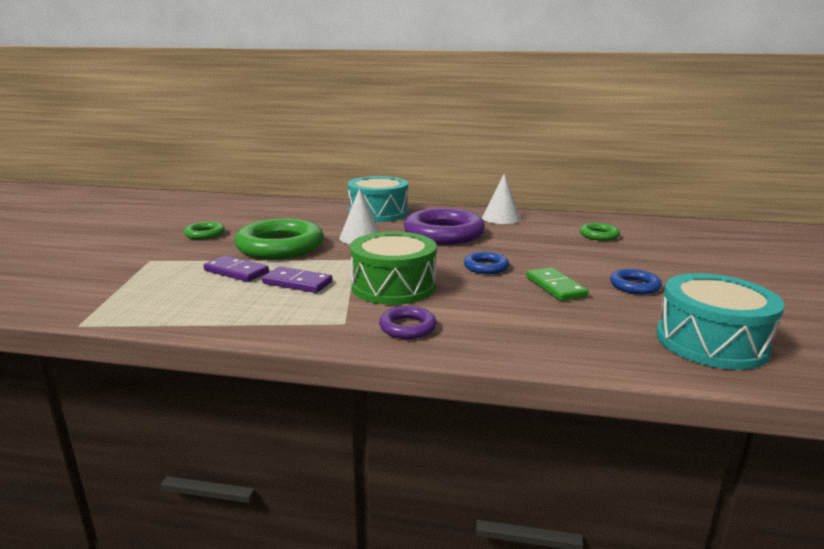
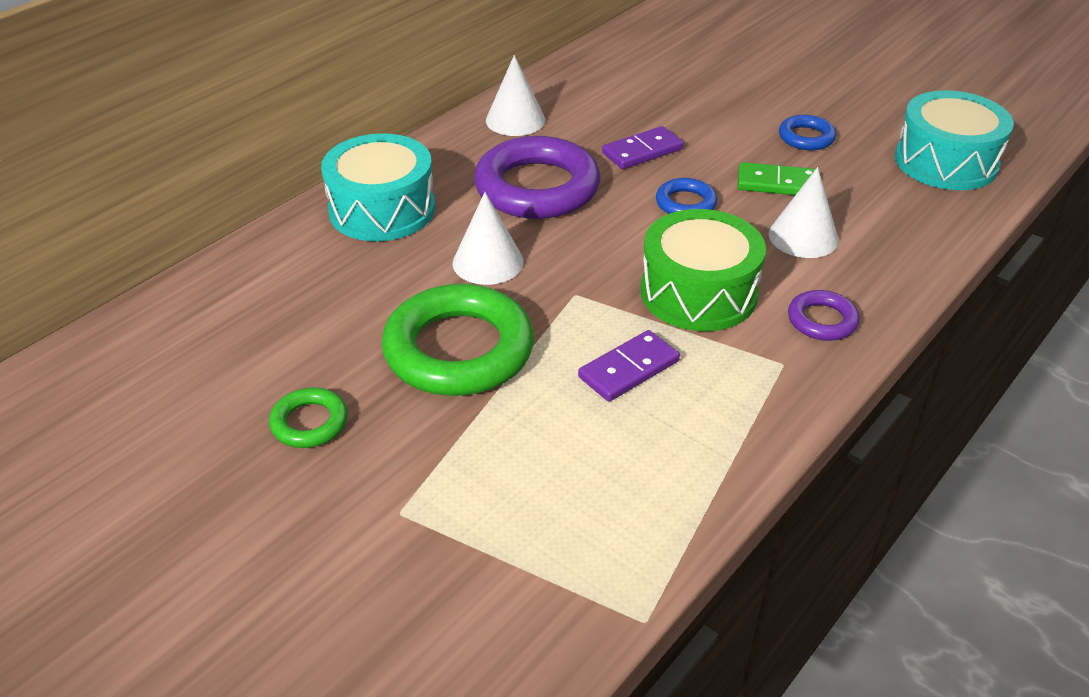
camera: 60 degrees left, 20 degrees up
purple domino [204,255,269,282] -> purple domino moved to [602,126,684,169]
green ring [580,223,620,241] -> none
none -> white cone [769,167,839,258]

